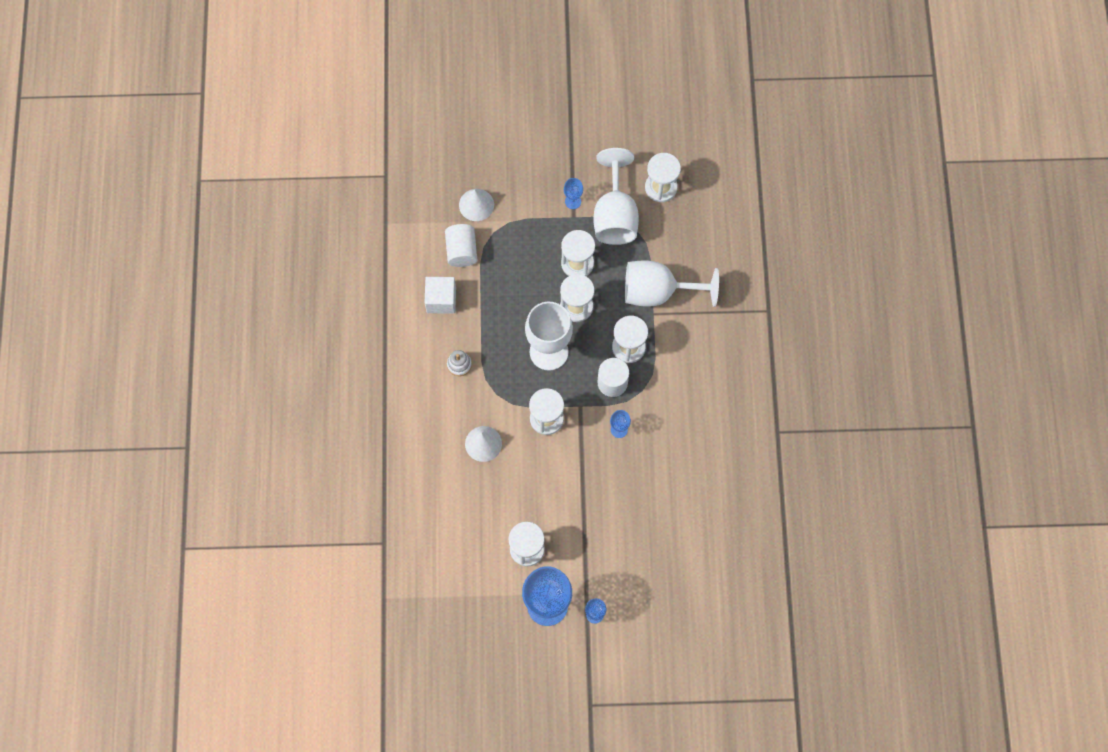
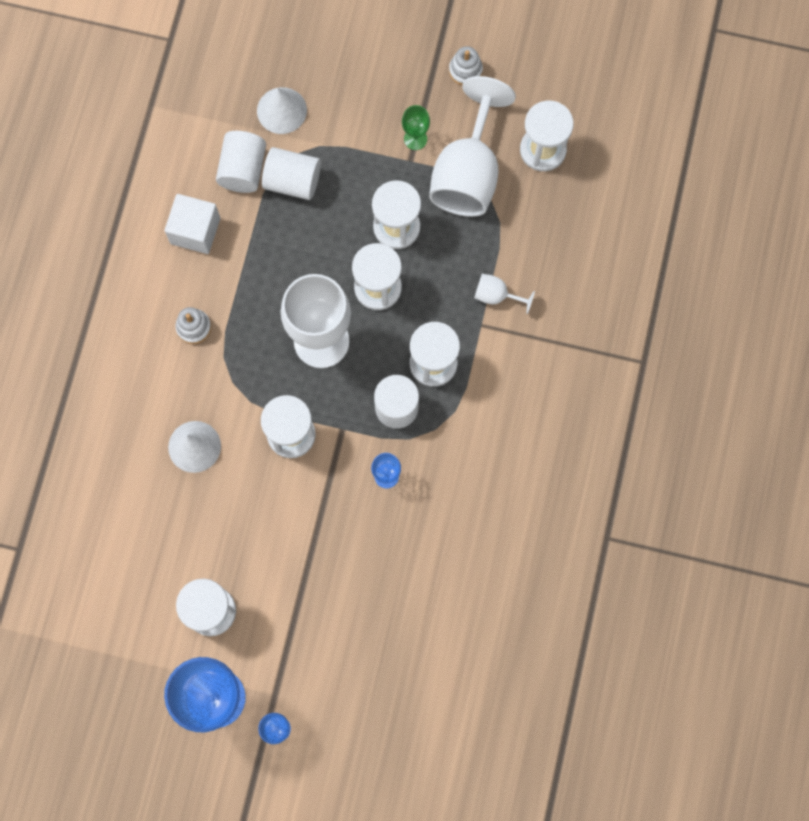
camera: 15 degrees right, 5 degrees up
blue goblet [564,178,583,209] -> green goblet [402,105,430,150]
white goblet [625,260,719,307] -> white goblet [474,274,535,314], size x0.43
none -> white cylinder [262,147,321,200]
none -> white stacking toy [449,46,483,85]

